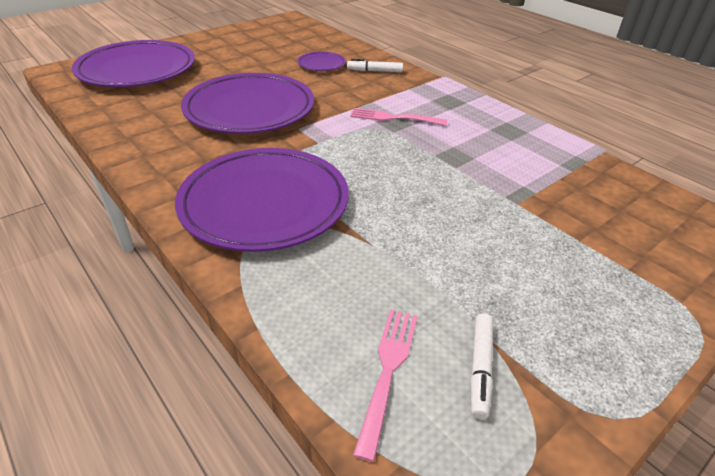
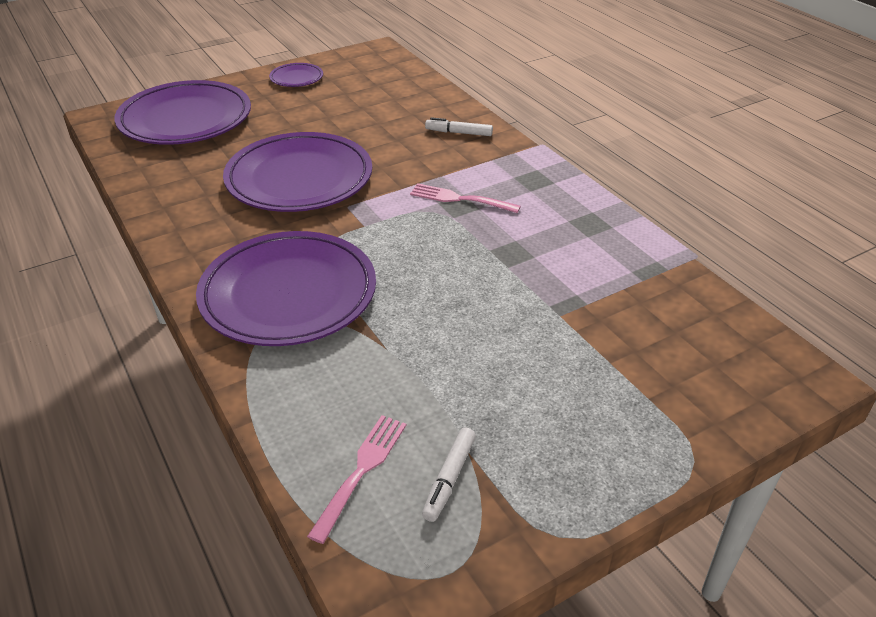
camera: 10 degrees right, 0 degrees up
purple plate [297,51,346,71] -> purple plate moved to [269,63,323,87]

